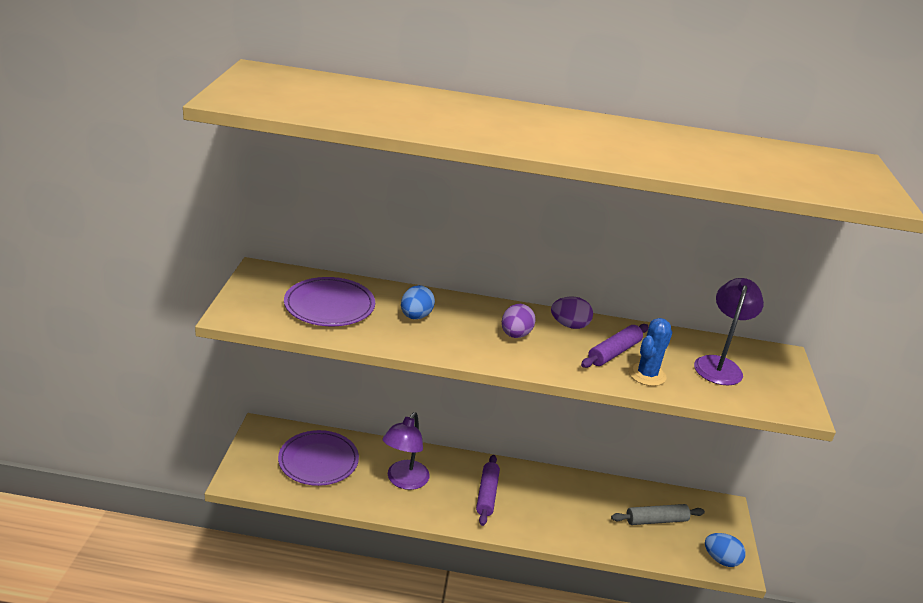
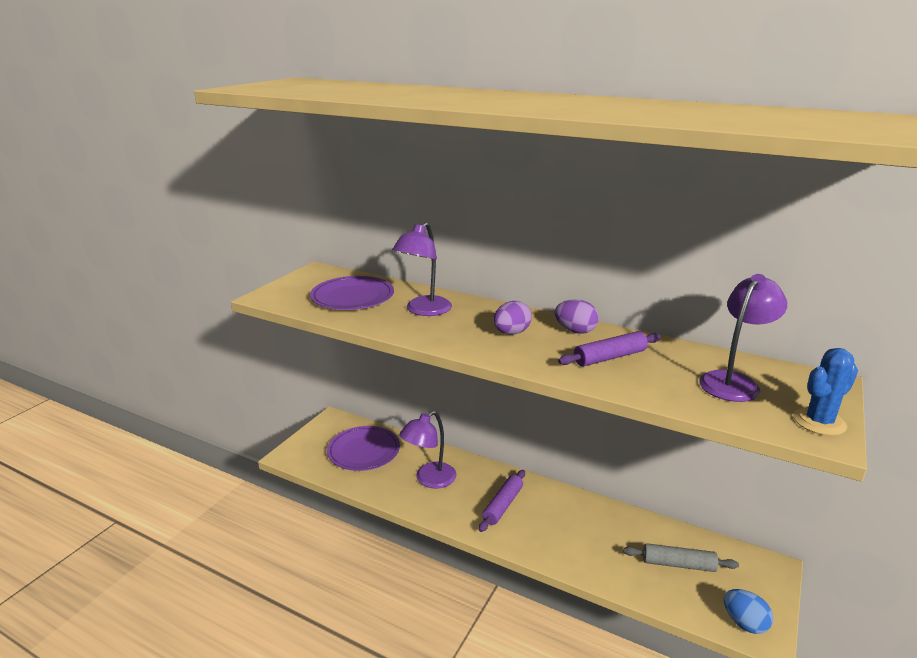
camera: 25 degrees right, 5 degrees down
blue egg [401,285,435,319] -> purple lamp [392,222,452,316]
blue cactus [628,318,672,386] -> blue cactus moved to [794,348,858,436]

